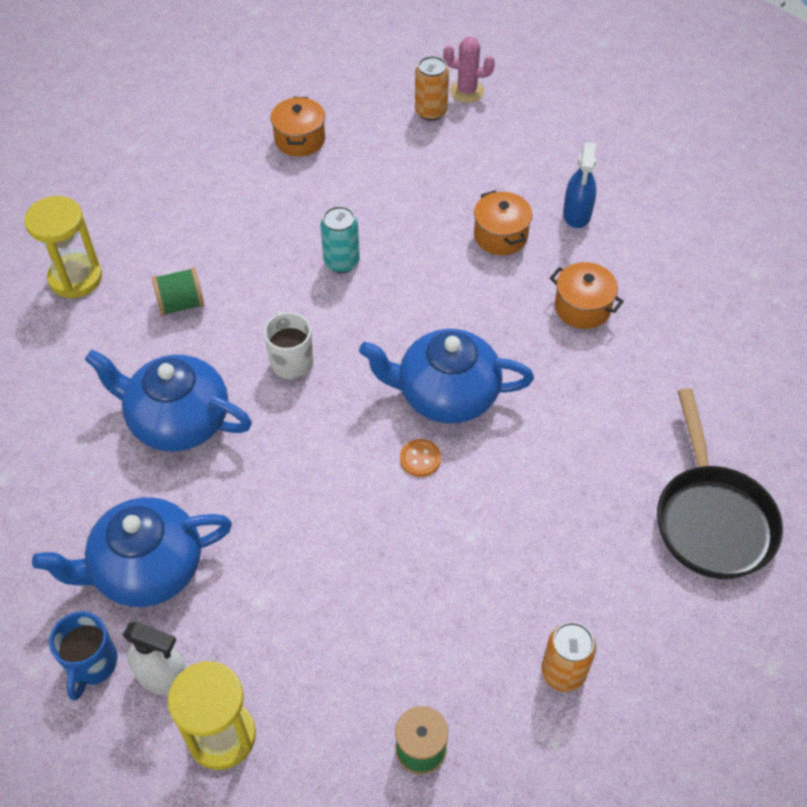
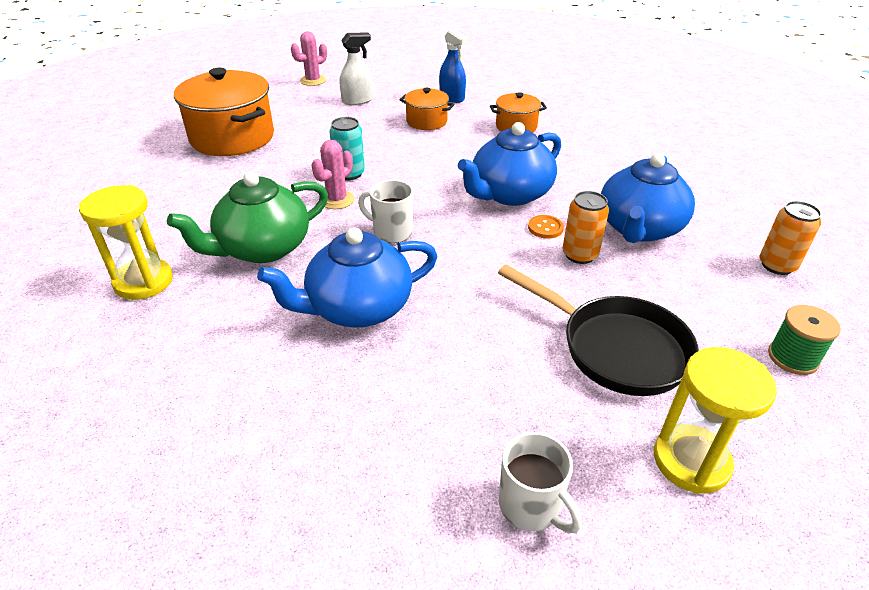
camera: 45 degrees left, 15 degrees down
blue teapot [32,497,232,607] -> blue teapot moved to [601,153,695,243]
blue mug [49,612,118,701] -> white mug [499,432,582,533]
white spray bottle [123,622,187,696] -> white spray bottle moved to [340,32,373,105]
green spool [152,267,205,316] -> green teapot [167,171,328,263]
orange pot [270,97,325,157] -> orange pot [174,68,274,156], size x1.93
orange can [415,56,449,121] -> orange can moved to [562,191,609,264]
black pan [657,388,783,579] -> black pan moved to [498,265,699,396]
none -> pink cactus [312,140,355,209]

